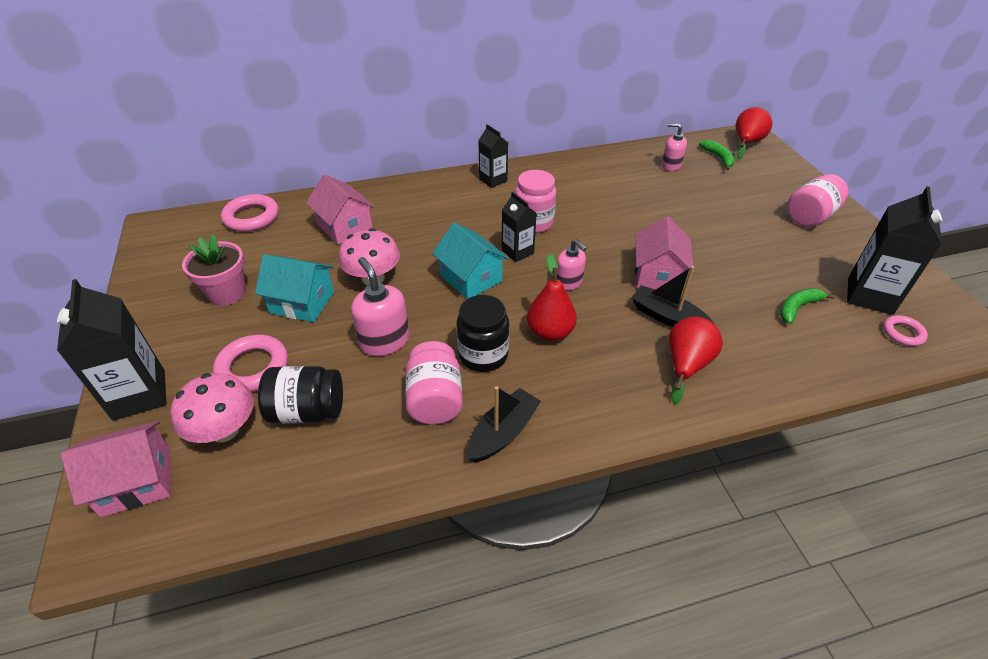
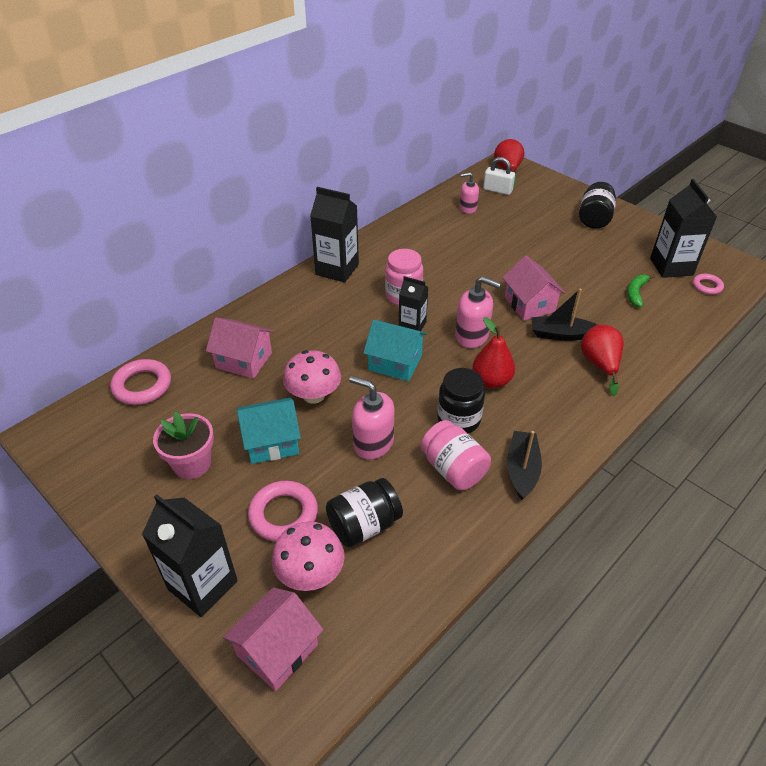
camera: 30 degrees left, 0 degrees up
black carton [478,124,508,188] -> black carton [310,187,359,283], size x1.66
pink soap dispenser [557,239,586,291] -> pink soap dispenser [455,276,501,348], size x1.53
green banana [699,140,735,170] -> white padlock [483,157,515,195]
pink jar [787,174,848,227] -> black jar [579,182,616,229]

